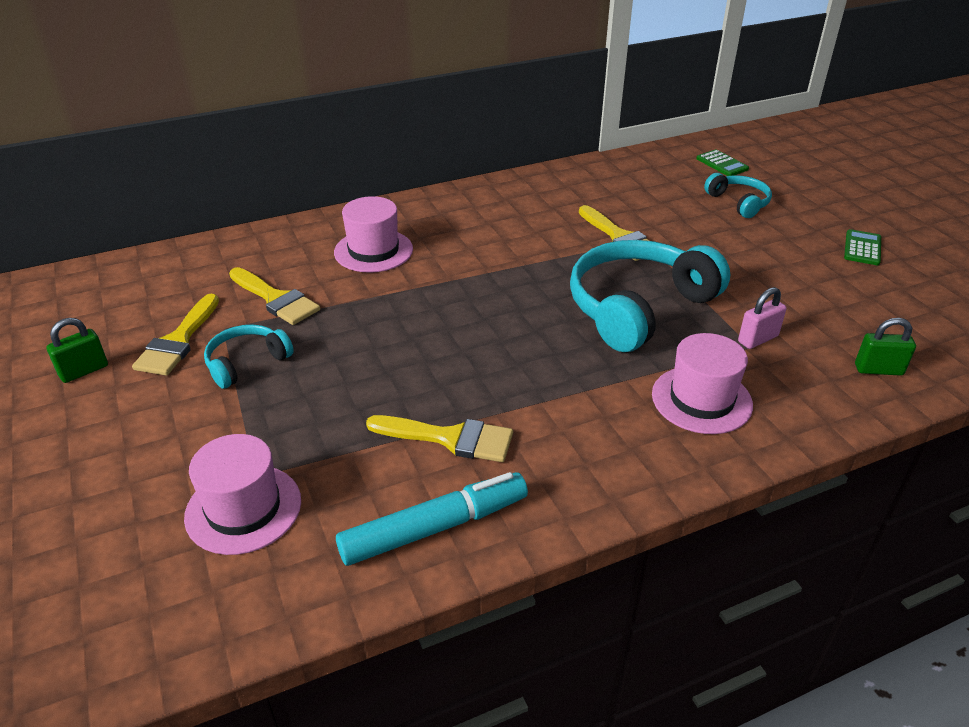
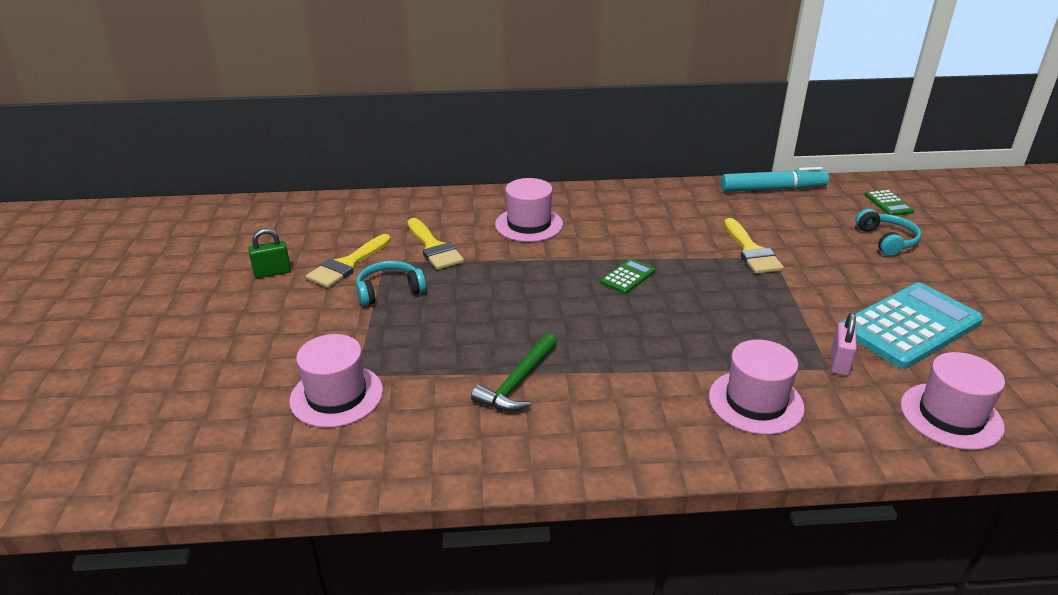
camera: 20 degrees right, 5 degrees down
turquoise marker [336,472,528,566] -> turquoise marker moved to [721,167,829,192]
yellow brush [366,415,513,462] -> green hammer [471,333,557,412]
turquoise headphones [570,240,730,352] -> none
pink padlock [738,287,787,349] -> pink padlock turned 60 degrees counterclockwise [831,313,857,376]
green calculator [844,229,881,265] -> green calculator moved to [600,259,655,294]
green padlock [855,318,916,376] -> pink hat [901,352,1005,450]
none -> turquoise calculator [841,282,983,368]

